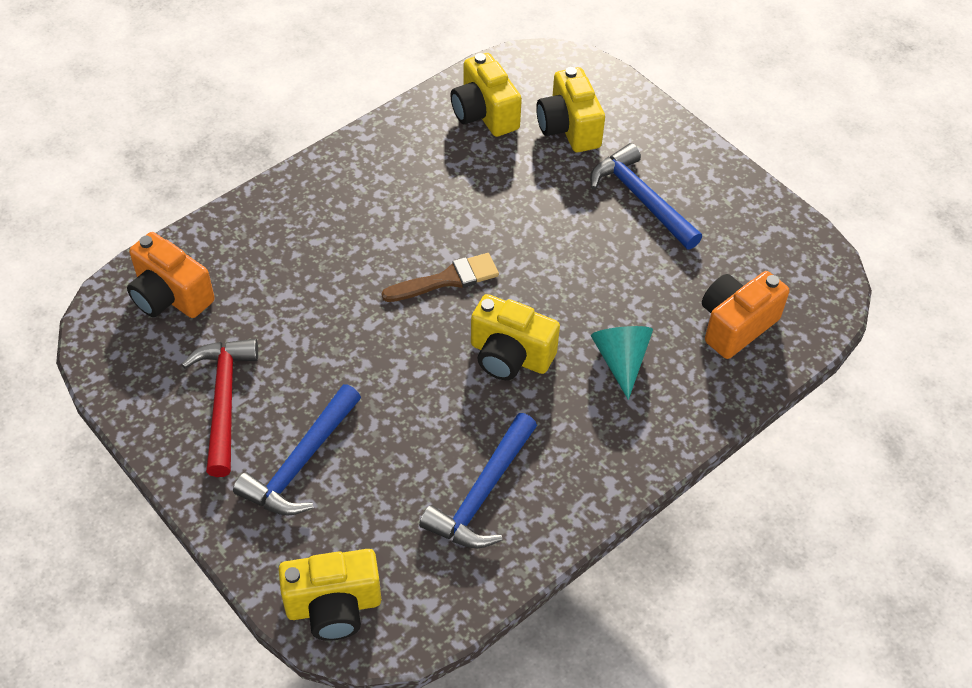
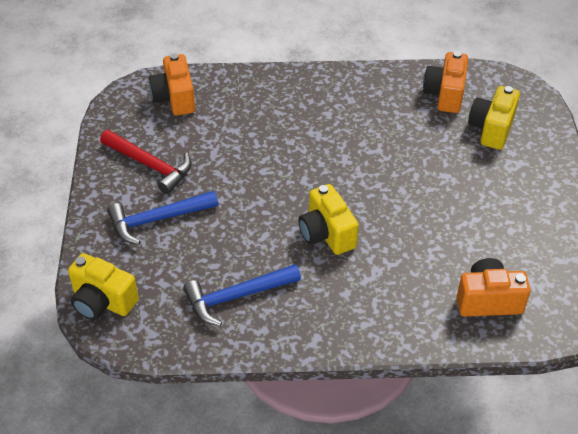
camera: 40 degrees right, 5 degrees down
red hammer [181,339,258,477] -> red hammer turned 90 degrees clockwise [100,130,192,194]
brown brush [381,253,499,302] -> none
yellow camera [450,53,522,137] -> orange camera [423,51,468,113]
blue hammer [590,143,702,250] -> none
turquoise cone [591,326,653,400] -> none

